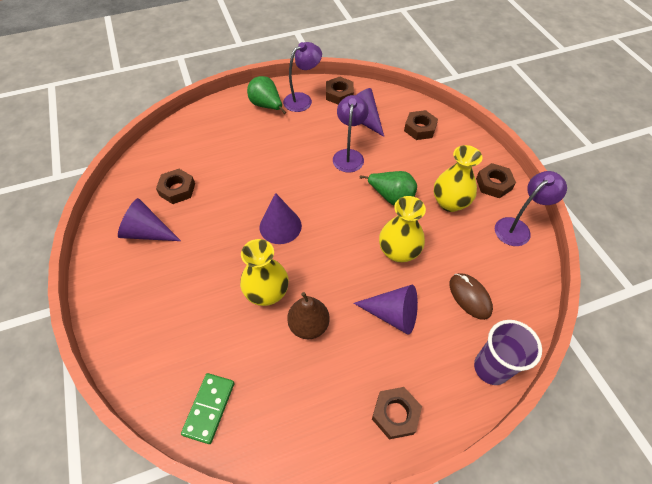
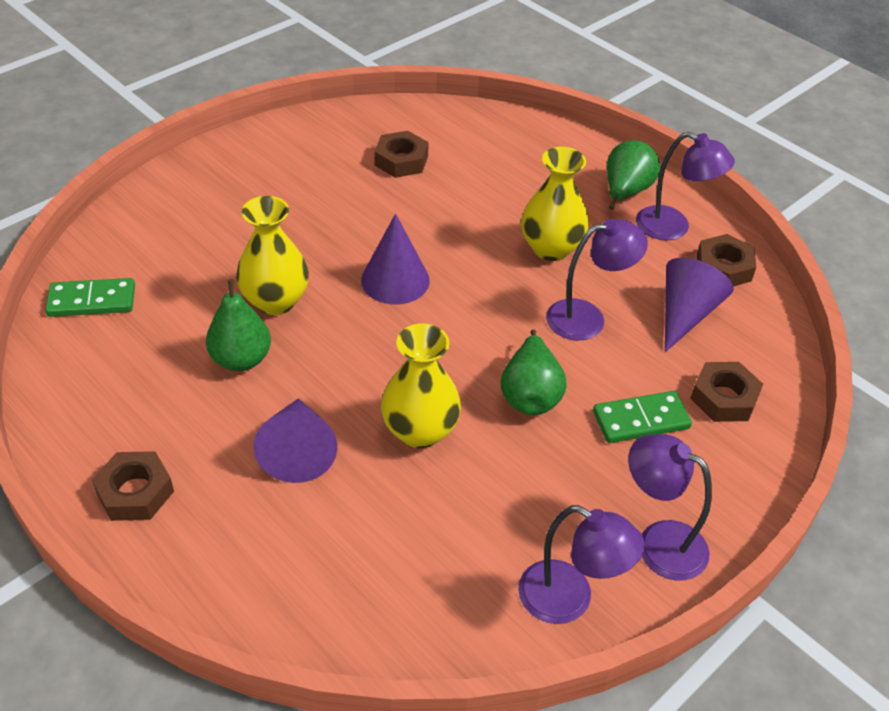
camera: 65 degrees right, 10 degrees down
purple cone [118,198,181,241] -> none
brown pear [287,292,329,339] -> green pear [206,279,271,371]
yellow vase [434,145,482,212] -> yellow vase moved to [522,147,589,261]
brown mouse [450,273,493,320] -> none
purple cup [474,320,542,385] -> none
brown nut [476,163,516,198] -> purple lamp [628,434,712,581]
none -> green domino [593,391,692,443]

